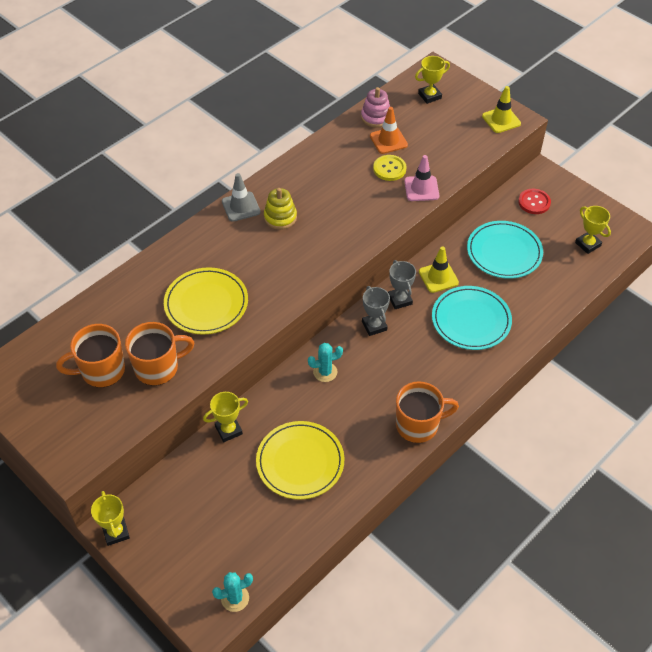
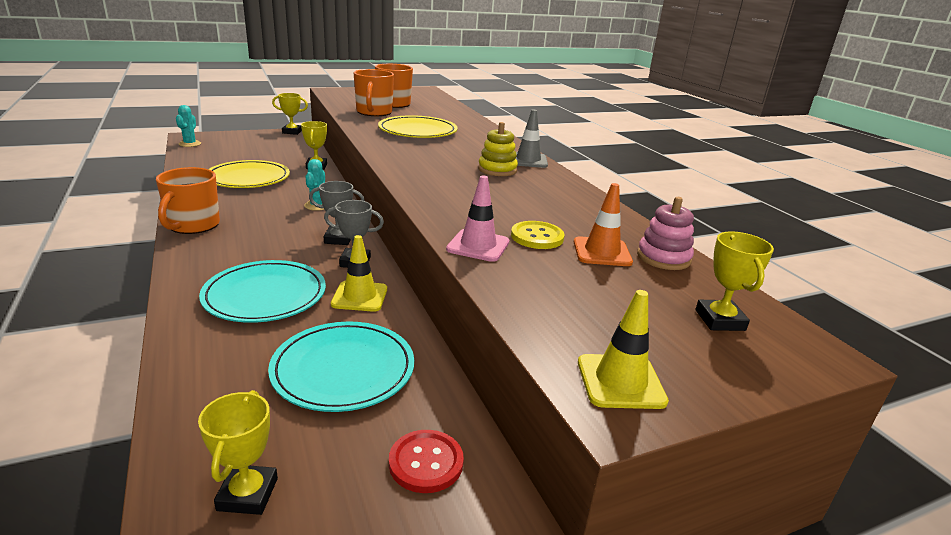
camera: 110 degrees right, 25 degrees down
yellow trophy [575,206,611,254] -> yellow trophy turned 75 degrees counterclockwise [198,390,278,515]

